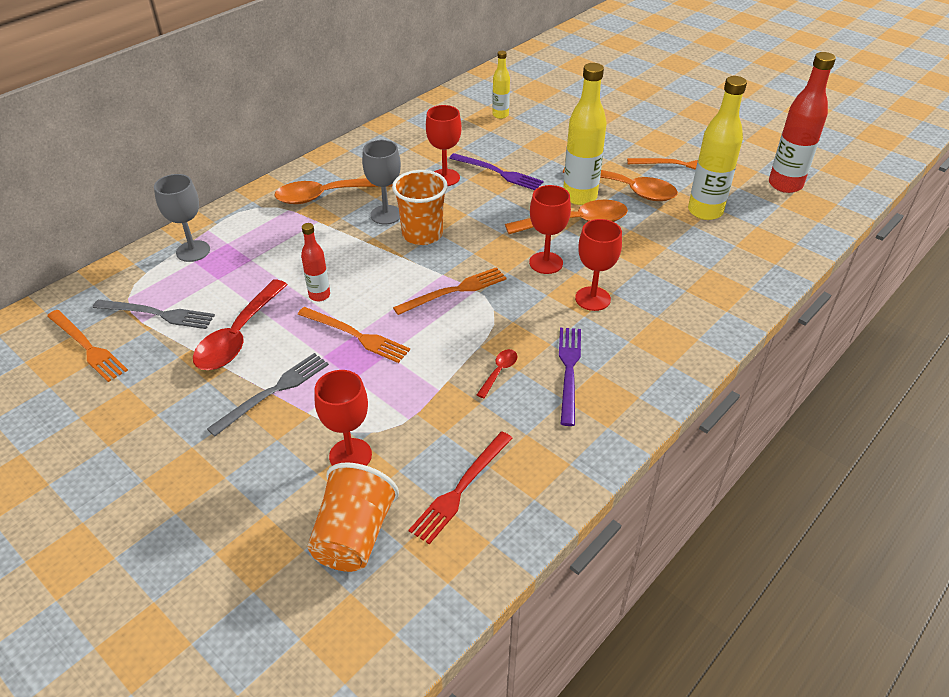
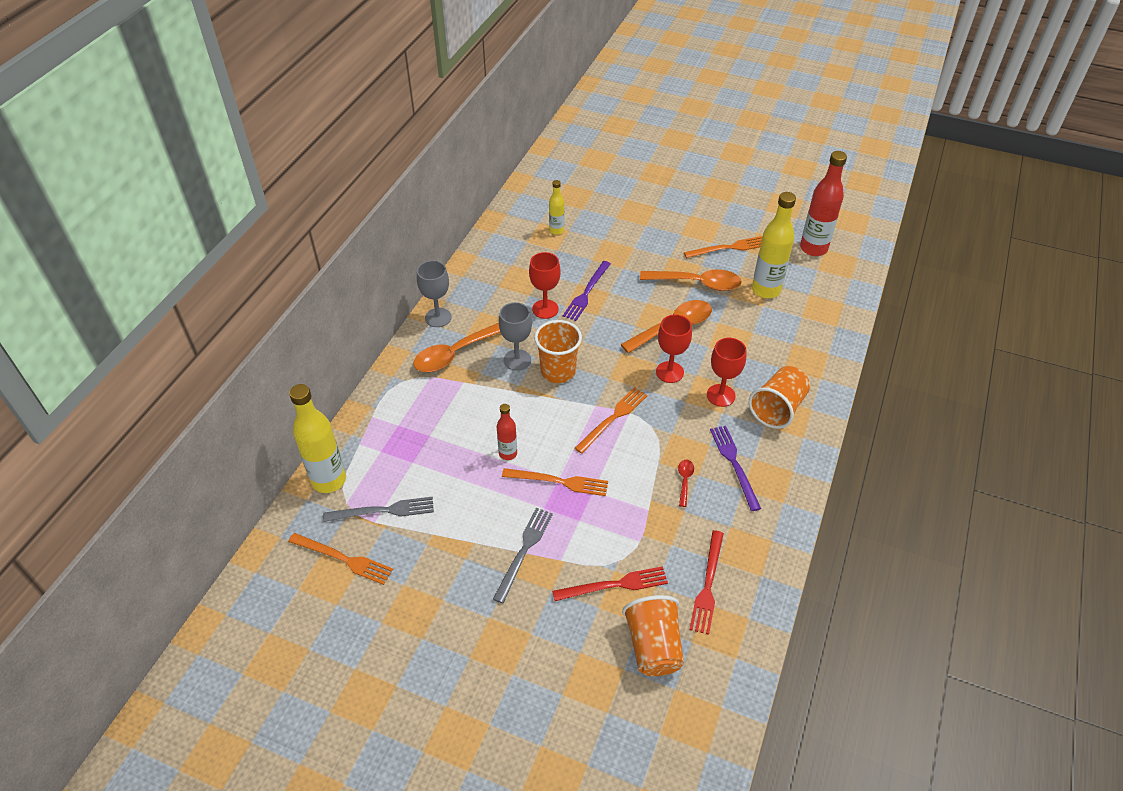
camera: 20 degrees left, 5 degrees up
grey goblet [154,174,210,262] -> grey goblet moved to [417,260,452,327]
red spoon [193,279,288,370] -> none
red goblet [314,370,372,466] -> red fork [552,566,668,601]
purple fork [449,153,544,190] -> purple fork turned 105 degrees clockwise [563,261,611,321]
yellow bottle [563,63,607,205] -> yellow bottle moved to [289,384,346,493]
none -> orange cup [749,366,810,429]

